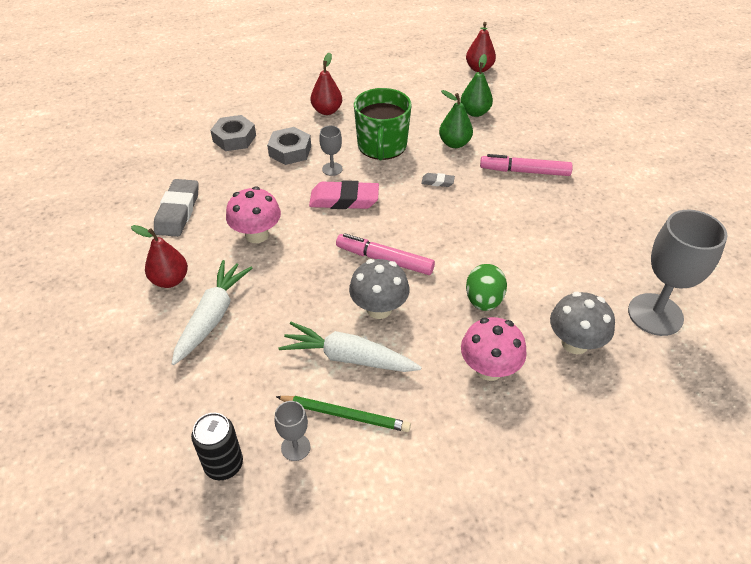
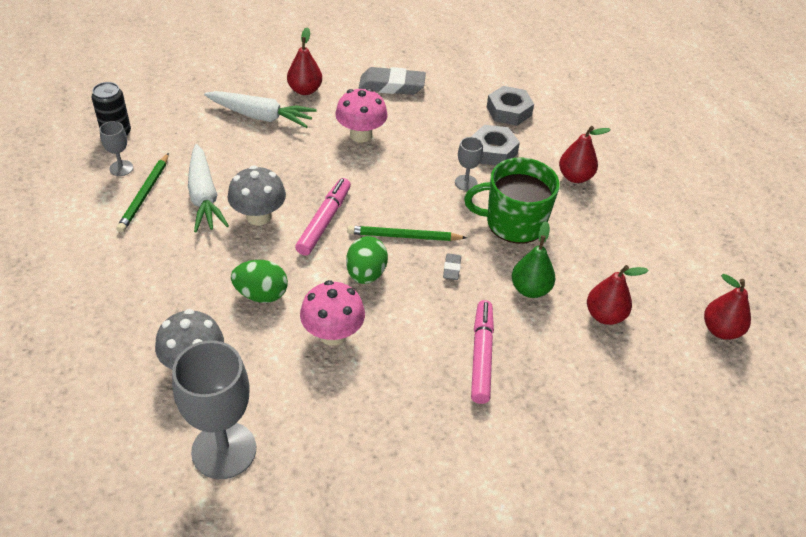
camera: 85 degrees right, 0 degrees up
white carrot [278,322,422,372] -> white carrot turned 150 degrees clockwise [188,144,229,232]
pink eraser [309,180,379,209] -> none
green pear [460,54,493,117] -> red pear [587,265,649,325]
pink mushroom [461,317,527,381] -> pink mushroom moved to [300,280,365,346]
none -> green egg [346,236,388,284]
none -> green pencil [347,226,467,241]

